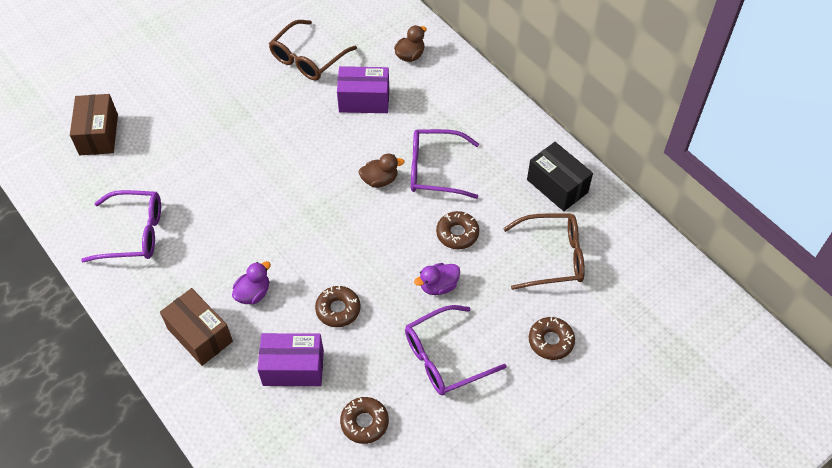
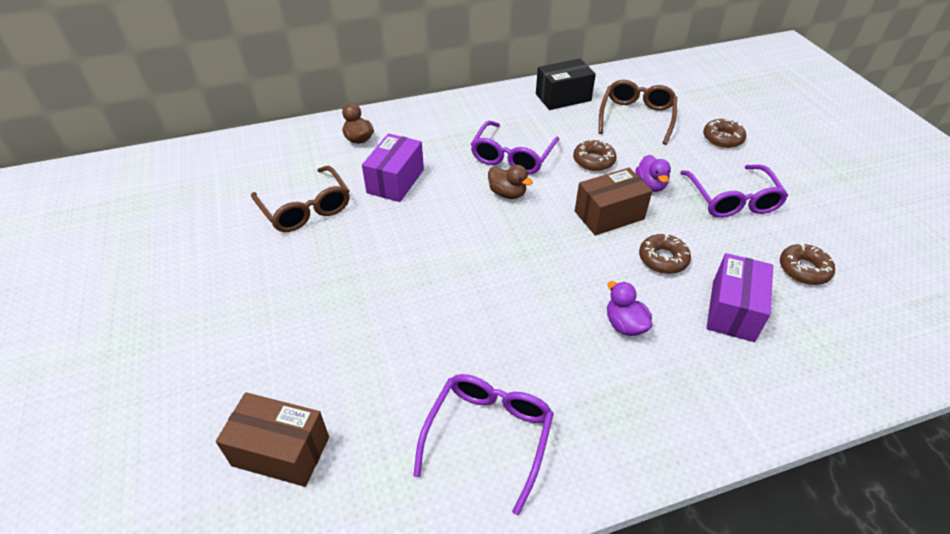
camera: 70 degrees left, 10 degrees down
brown box [160,288,233,366] -> brown box moved to [575,168,652,236]
brown duck [359,154,404,188] -> brown duck turned 120 degrees clockwise [488,165,533,199]

